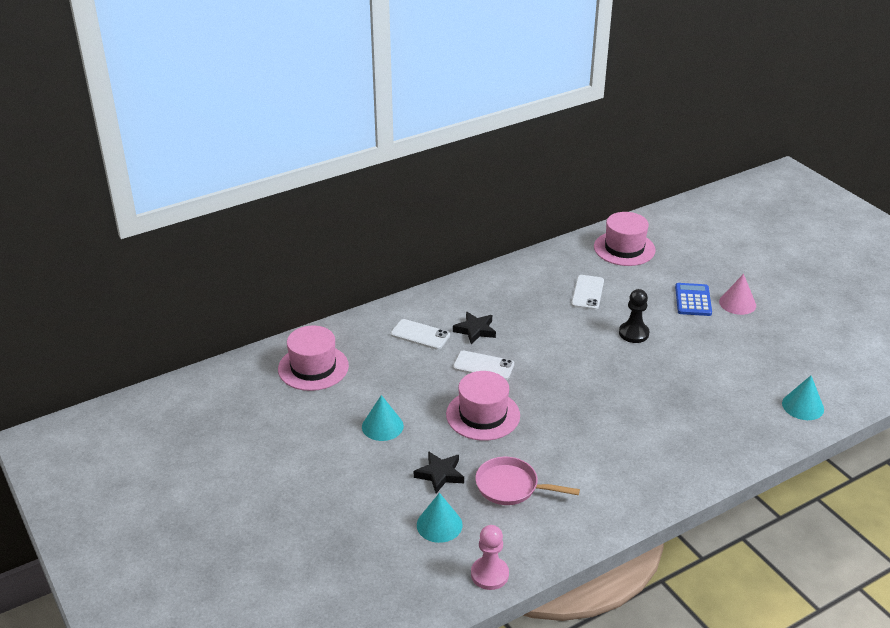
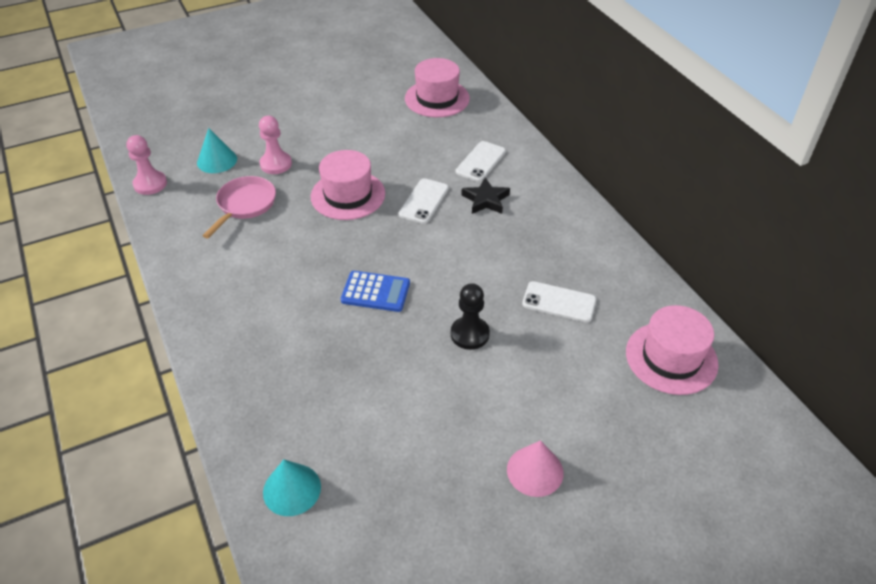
camera: 95 degrees right, 10 degrees up
turquoise cone [362,395,404,441] -> none
black star [414,451,464,493] -> pink pawn [259,116,292,174]
blue calculator [675,283,712,316] -> blue calculator moved to [341,271,410,312]

